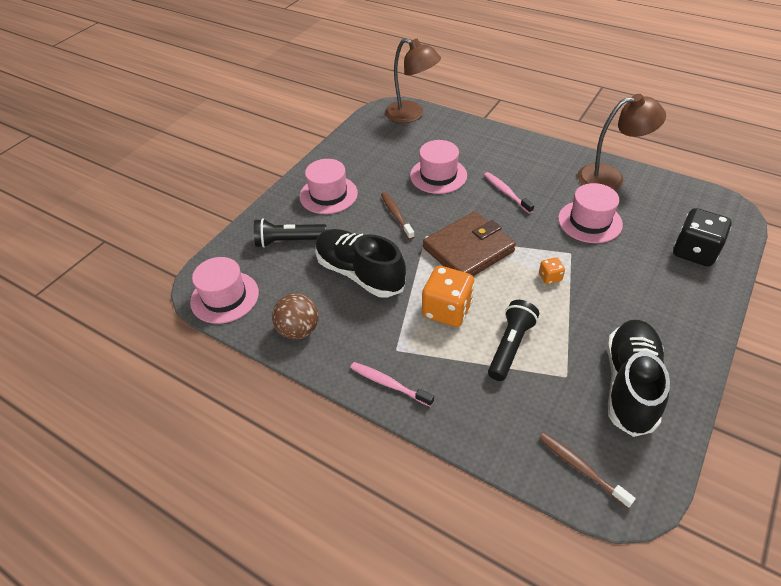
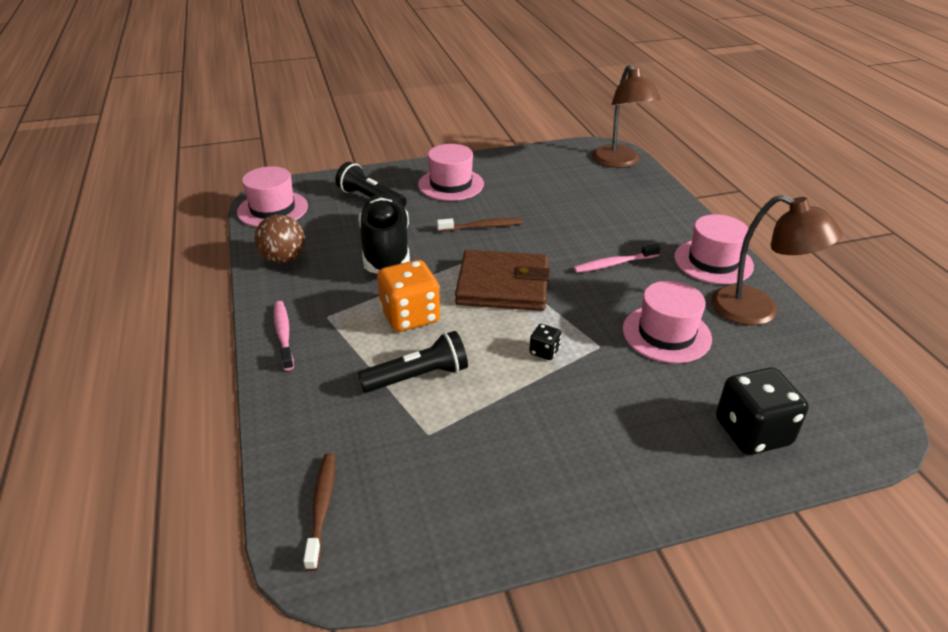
camera: 40 degrees right, 10 degrees down
brown toothbrush [381,192,414,240] -> brown toothbrush turned 60 degrees clockwise [437,218,523,232]
pink hat [410,140,467,194] -> pink hat moved to [674,214,754,284]
pink toothbrush [484,172,534,214] -> pink toothbrush turned 120 degrees counterclockwise [573,244,660,273]
orange dice [539,257,565,284] -> black dice [529,324,561,360]
black shoe [607,320,670,437] -> none

